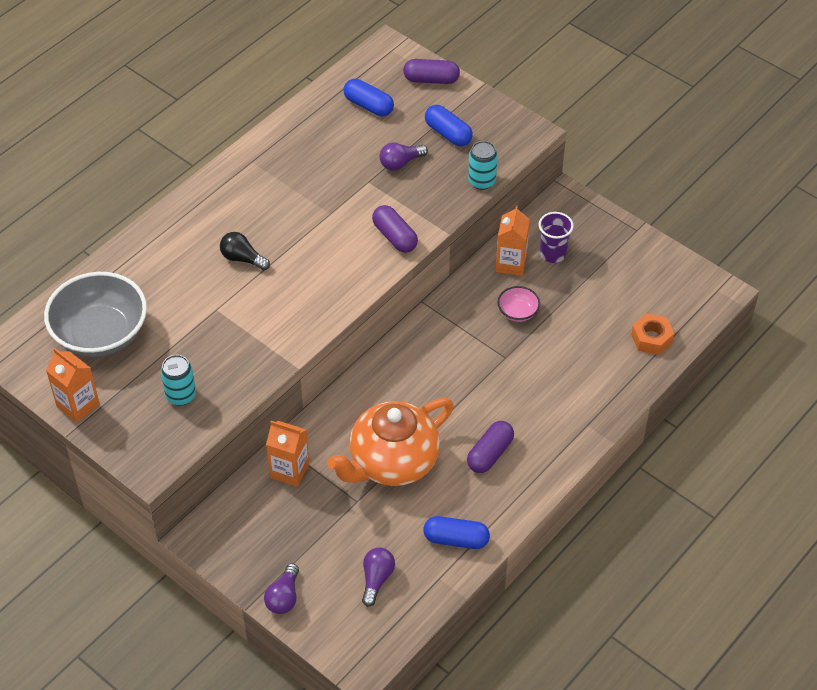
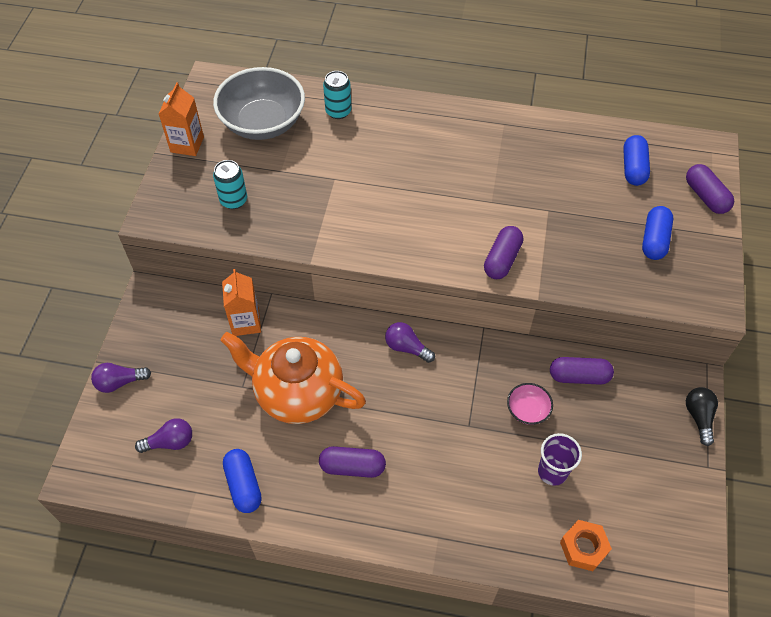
camera: 60 degrees right, 5 degrees up
black light bulb [220,232,270,270] -> black light bulb moved to [686,387,718,446]
purple light bulb [380,142,428,171] -> purple light bulb moved to [385,322,435,363]
turquoise can [468,141,498,190] -> turquoise can moved to [323,71,351,119]
orange carton [496,205,530,276] -> purple capsule [550,357,614,385]
purple cup [539,212,574,263] -> purple cup moved to [538,433,582,486]

